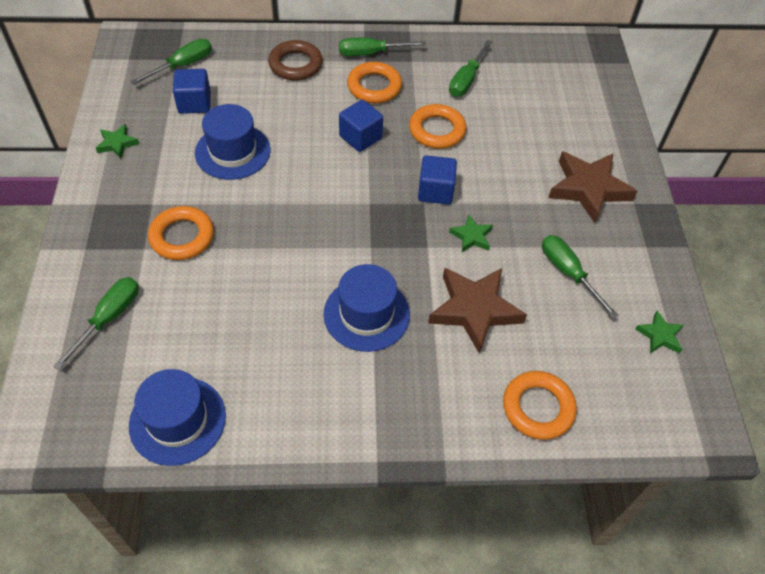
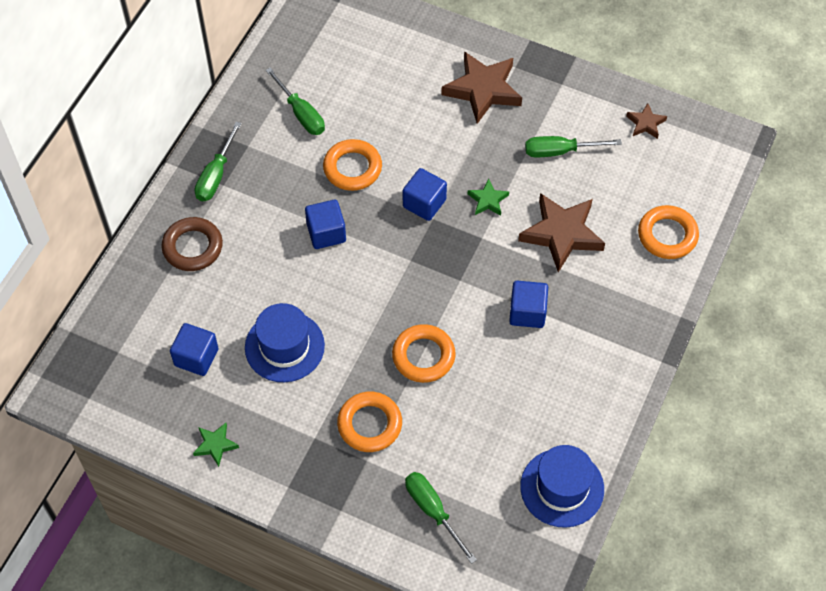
camera: 60 degrees left, 5 degrees up
green screwdriver [131,39,212,85] -> none
blue hat [323,264,410,352] -> blue cube [509,281,548,328]
orange ring [347,62,402,103] -> orange ring moved to [392,324,456,383]
green star [635,311,684,353] -> brown star [626,103,667,139]

